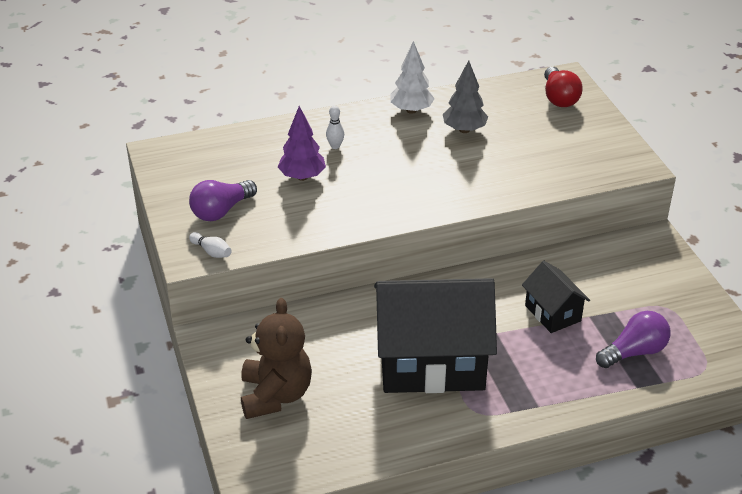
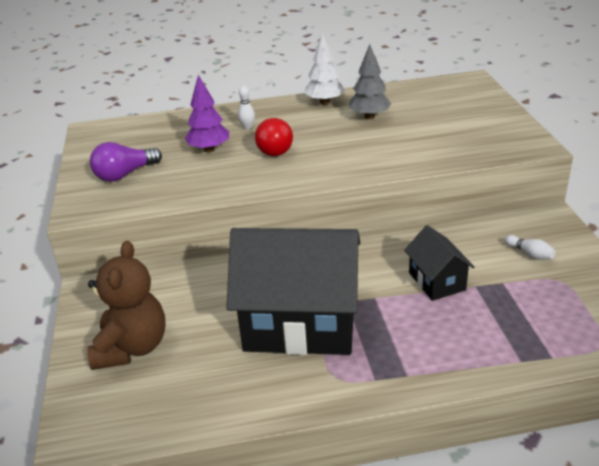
camera: 10 degrees right, 5 degrees down
white bowling pin [189,232,232,258] -> white bowling pin moved to [505,235,556,260]
red light bulb [544,67,583,107] -> red light bulb moved to [255,118,293,156]
purple light bulb [596,311,670,368] -> none

